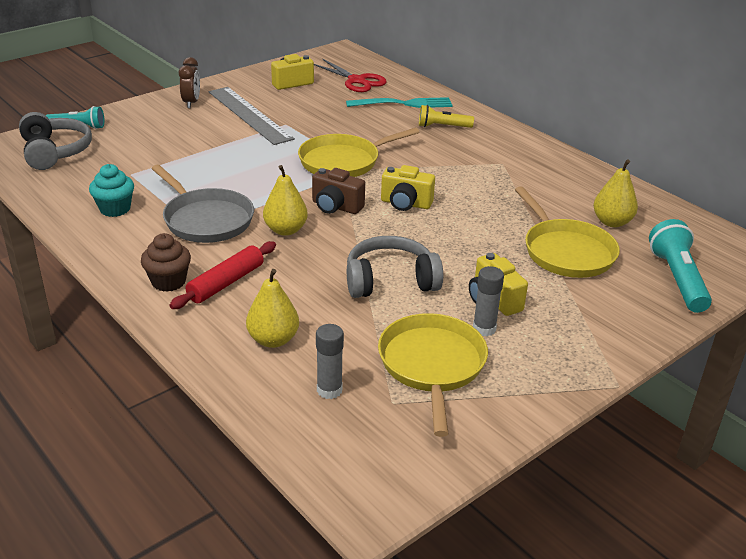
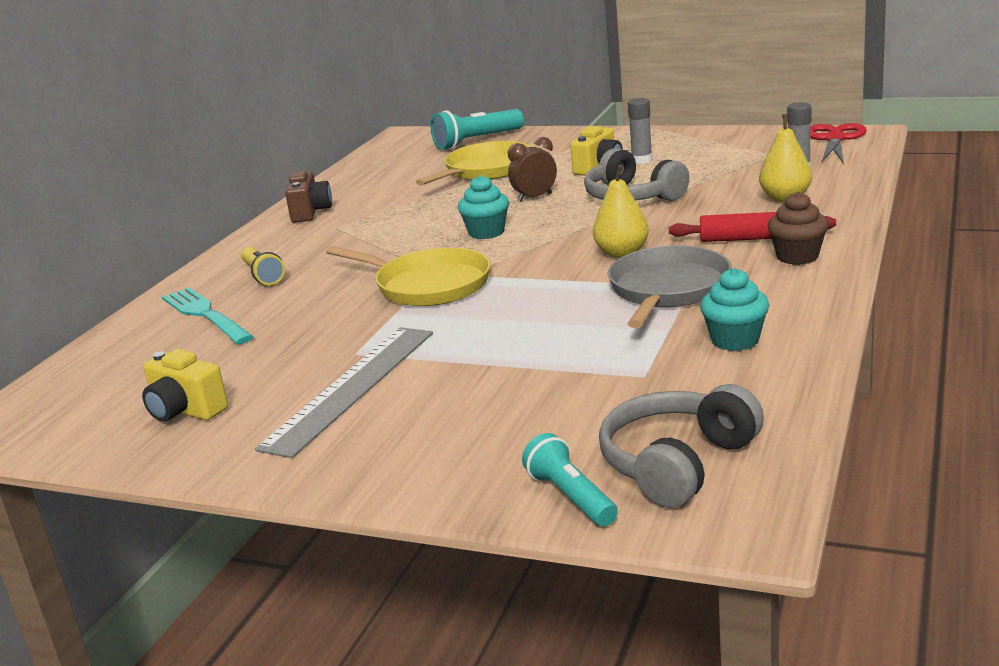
camera: 115 degrees left, 10 degrees down
brown clock [179,57,200,108] -> brown clock moved to [508,137,557,202]
brown camera [312,168,365,214] -> brown camera moved to [285,171,332,223]
red scissors [314,59,387,92] -> red scissors moved to [810,123,867,164]
yellow pan [378,313,488,437] -> none
yellow camera [381,165,435,211] -> turquoise cupcake [458,175,509,239]
yellow pear [593,160,638,227] -> none

